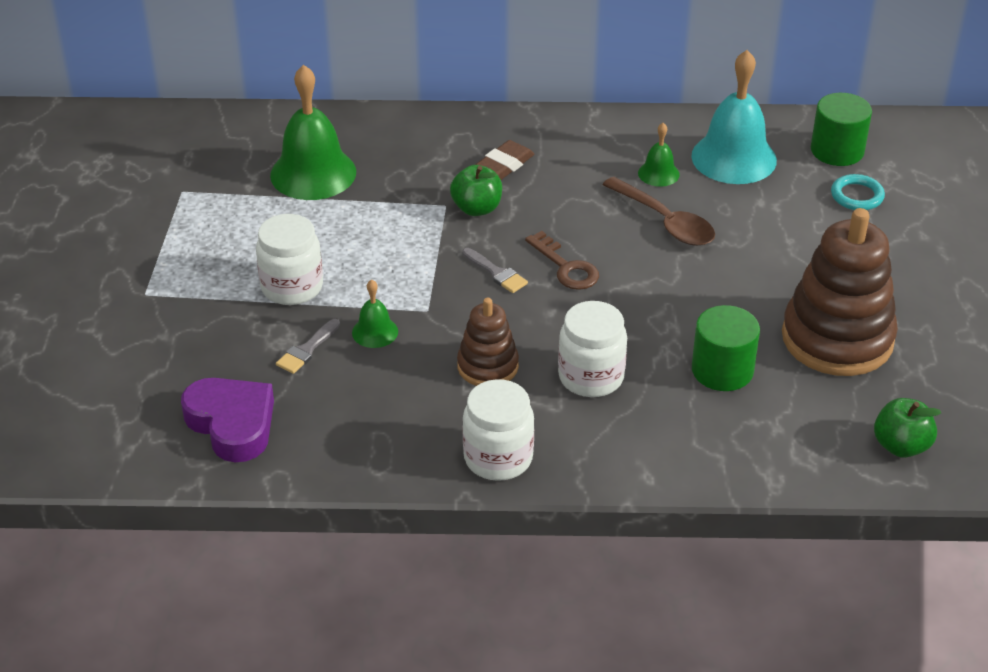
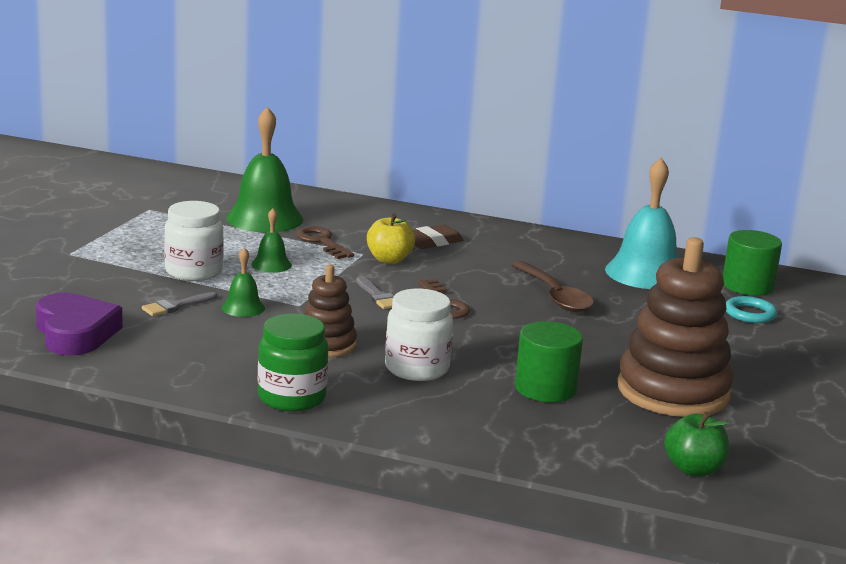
camera: 15 degrees right, 20 degrees down
green apple [450,165,502,216] -> yellow apple [367,213,415,264]
white jar [463,379,534,481] -> green jar [258,313,329,412]
green bell [638,123,680,187] -> green bell moved to [251,208,292,273]
none -> brown key [296,226,354,259]

